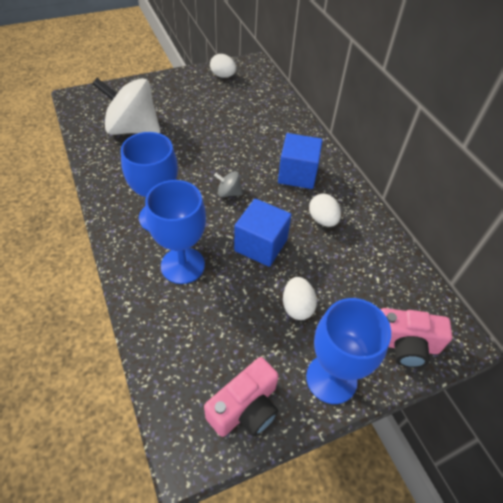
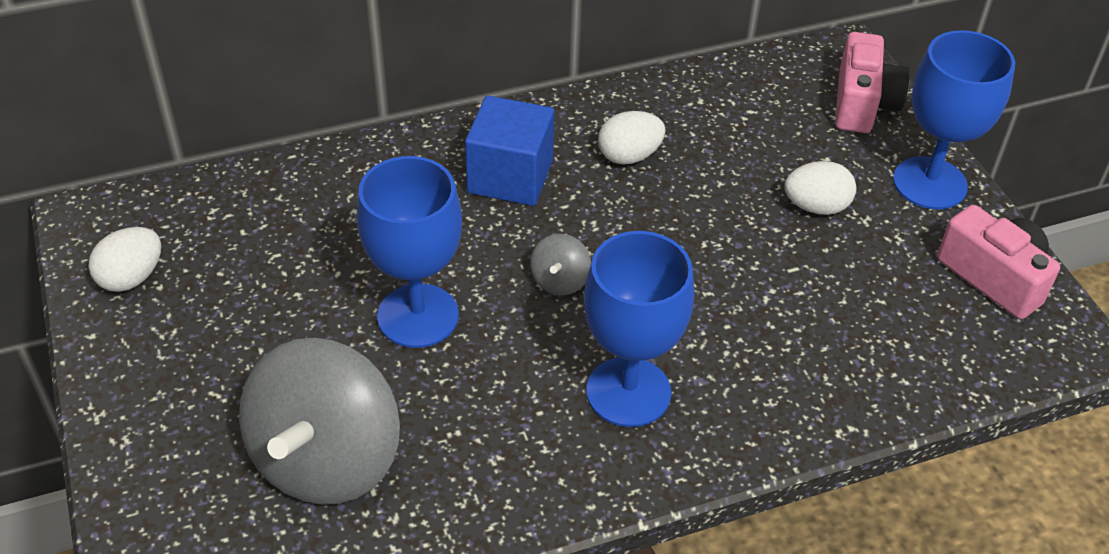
camera: 85 degrees left, 5 degrees down
white spinning top [92,78,161,135] -> grey spinning top [239,338,400,505]
blue goblet [145,180,206,284] -> blue goblet moved to [357,156,462,348]
blue cube [234,198,292,267] -> none

